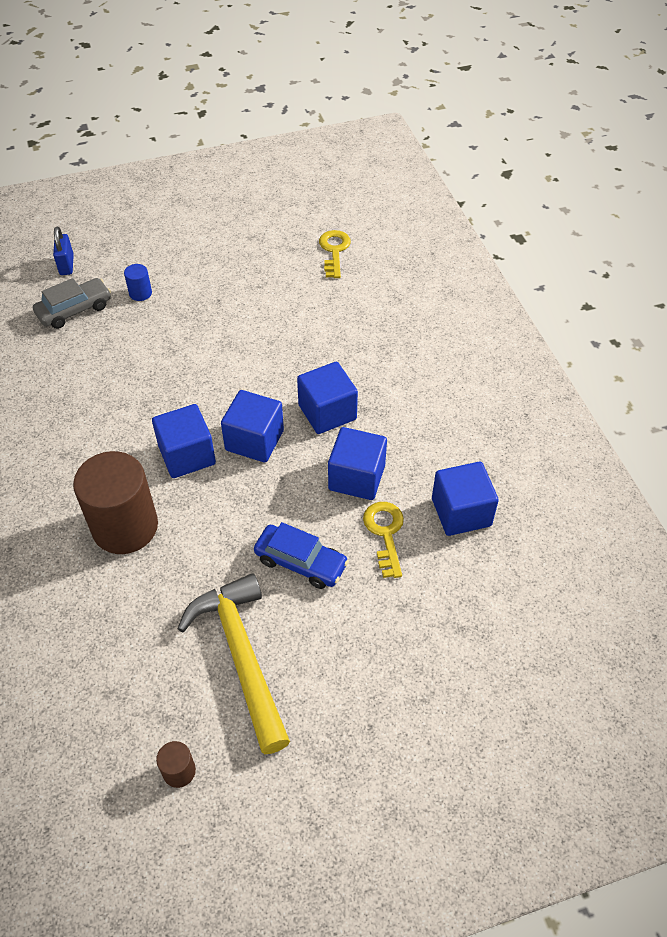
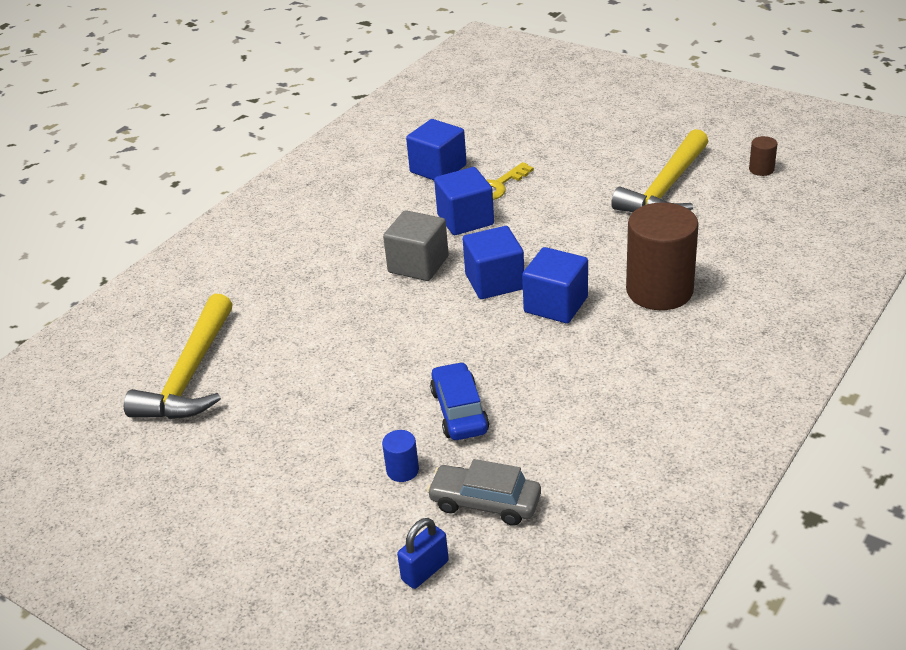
camera: 125 degrees left, 15 degrees down
blue car [254,522,349,589] -> blue car moved to [430,362,489,440]
blue cube [297,362,358,434] -> grey cube [383,210,449,281]
yellow key [319,230,351,278] -> yellow hammer [124,294,233,419]

